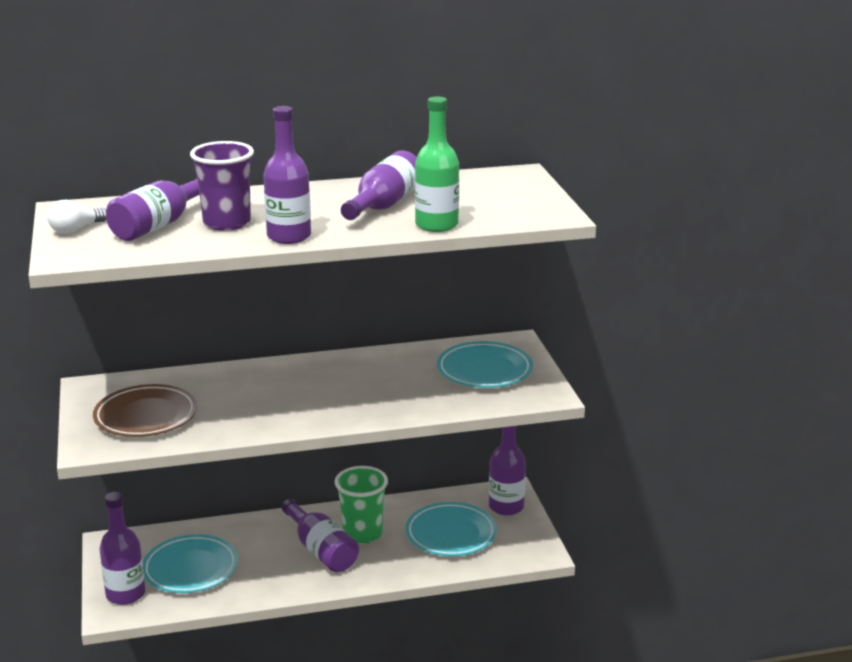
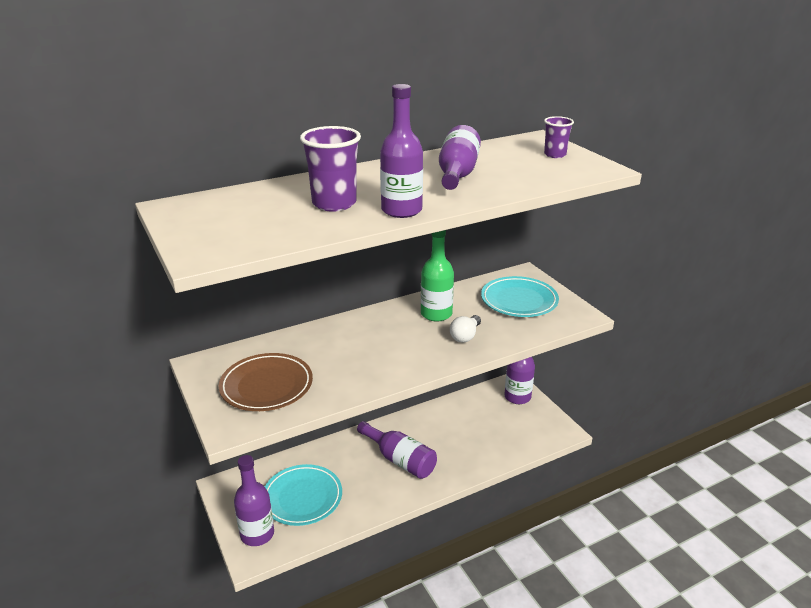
camera: 15 degrees left, 5 degrees up
white light bulb [47,199,106,234] -> white light bulb moved to [450,315,481,342]
purple bottle [106,178,200,241] -> none
green cup [335,466,388,544] -> none
turquoise plate [405,502,497,556] -> none
green bottle [415,96,459,232] -> green bottle moved to [421,230,454,321]
none -> purple cup [544,116,574,158]

